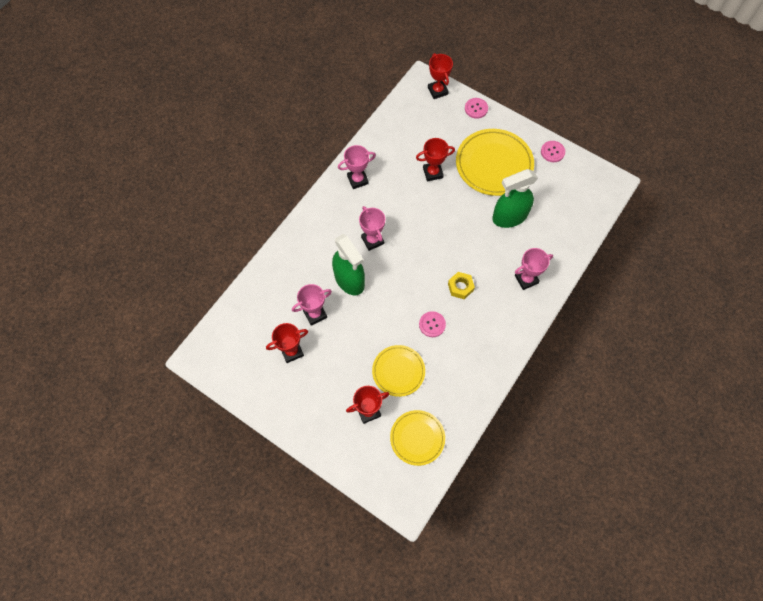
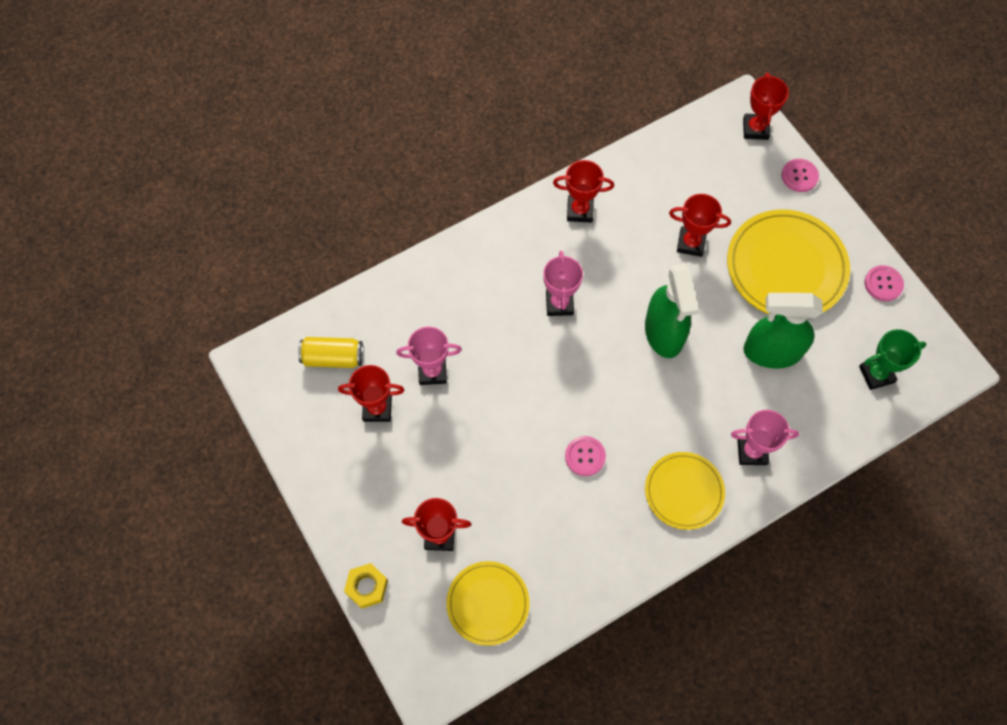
camera: 25 degrees right, 0 degrees up
green spray bottle [332,234,365,296] -> green spray bottle moved to [645,264,698,358]
pink trophy [338,145,376,189] -> red trophy [553,160,614,223]
yellow plate [372,345,425,397] -> yellow plate moved to [645,452,725,530]
yellow nut [448,272,475,299] -> yellow nut moved to [344,563,388,609]
none -> yellow can [298,337,363,368]
none -> green trophy [859,329,927,390]

